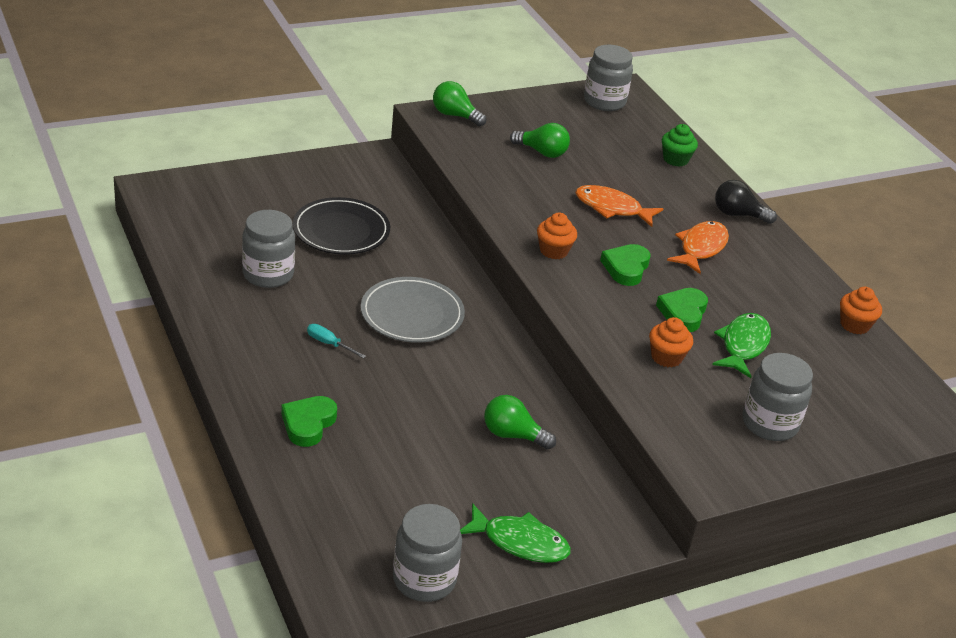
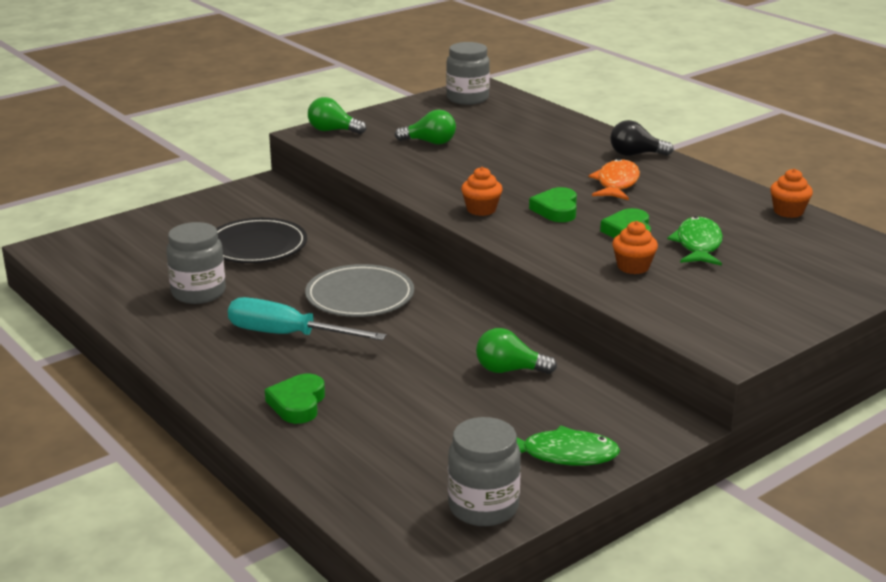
camera: 10 degrees left, 10 degrees down
turquoise screwdriver [307,324,366,358] -> turquoise screwdriver [228,297,386,341], size x2.22
orange fish [575,185,663,227] -> none
green cupcake [662,124,698,167] -> none
grey jar [742,353,813,441] -> none

